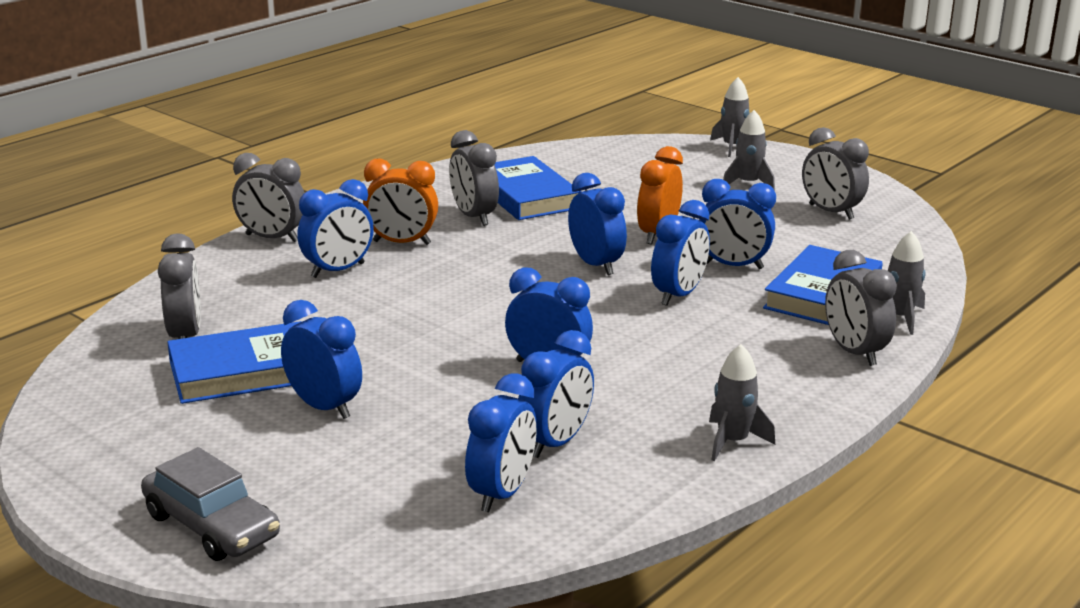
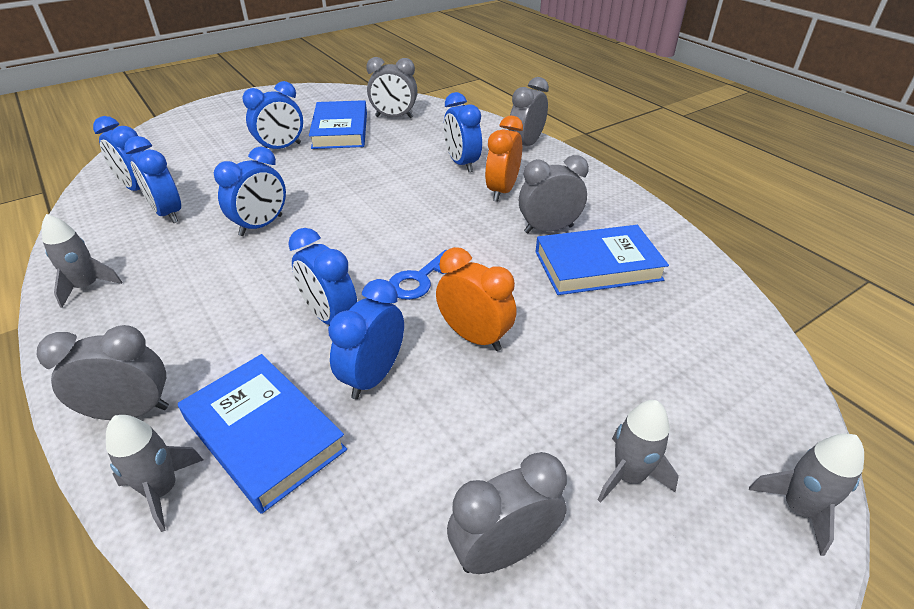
camera: 105 degrees right, 15 degrees up
grey car [141,447,280,561] -> none
blue clock [568,173,627,275] -> blue key [389,250,447,300]

